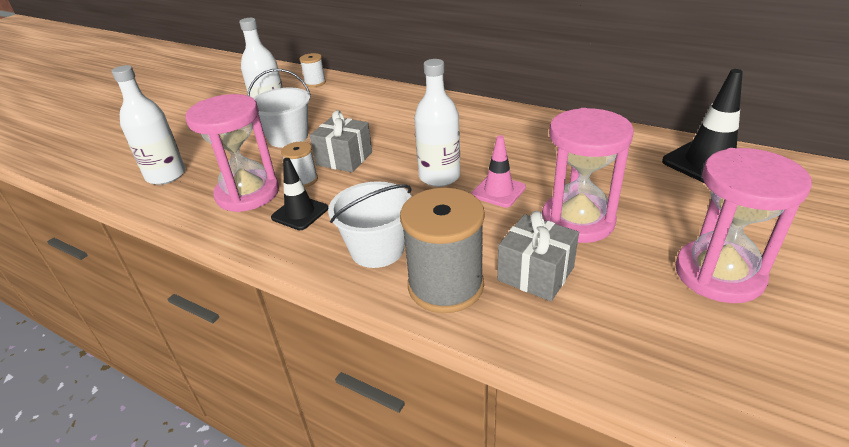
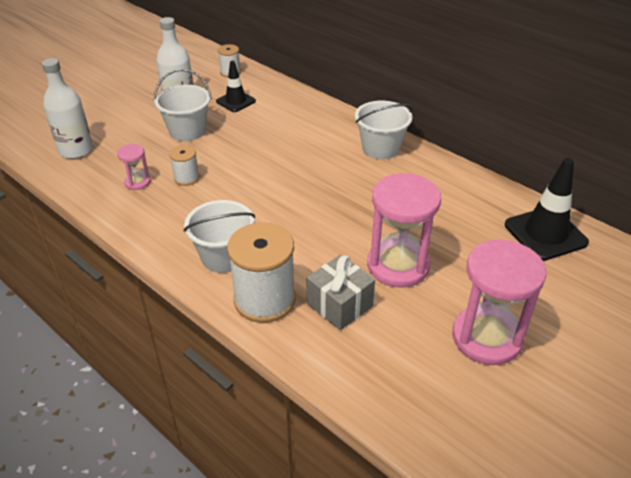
camera: 10 degrees right, 5 degrees up
pink hourglass [185,94,279,212] -> pink hourglass [117,144,150,190], size x0.47
black traffic cone [271,158,328,230] -> black traffic cone moved to [216,61,256,112]
grey gift [310,110,372,172] -> none
grey spool [400,188,485,313] -> white spool [227,223,296,323]
white bottle [414,59,460,187] -> none
pink traffic cone [471,135,526,208] -> none
none -> white bucket [355,101,413,159]

